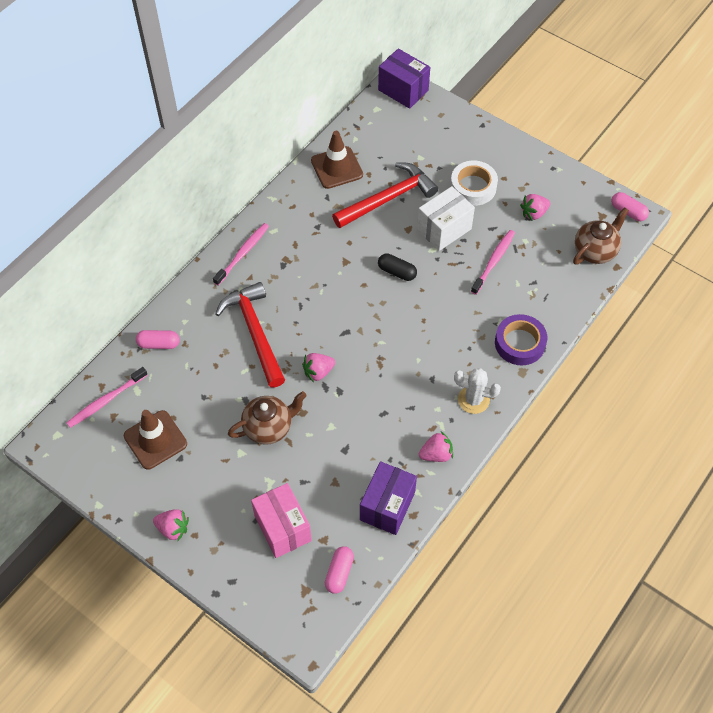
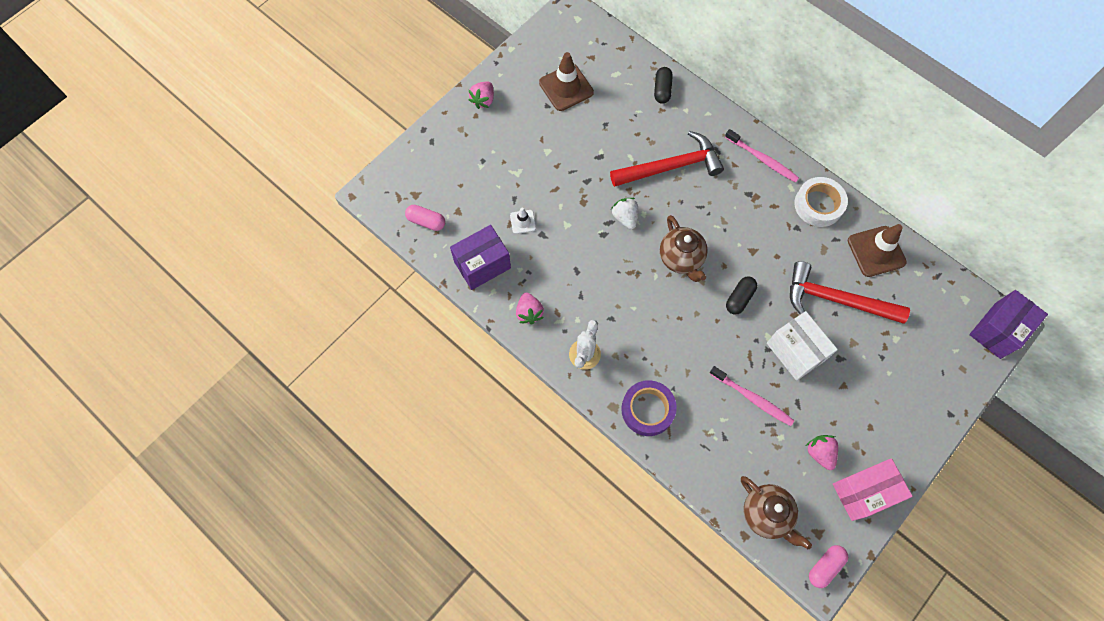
camera: 95 degrees right, 10 degrees up
pink toothbrush [67,367,147,428] -> none
pink capsule [136,330,180,349] -> black capsule [654,67,673,104]
brown teapot [228,391,306,445] -> brown teapot moved to [660,215,708,282]
pink box [251,483,312,558] -> pink box moved to [833,458,913,521]
pink strawberry [302,353,335,382] -> white strawberry [611,198,638,229]
red hammer [332,163,438,228] -> red hammer turned 135 degrees clockwise [790,261,910,324]
purple box [360,461,417,535] -> purple box turned 60 degrees counterclockwise [450,225,511,290]
white tape [450,161,498,206] -> white tape moved to [794,177,848,227]
none -> white traffic cone [510,208,536,234]

